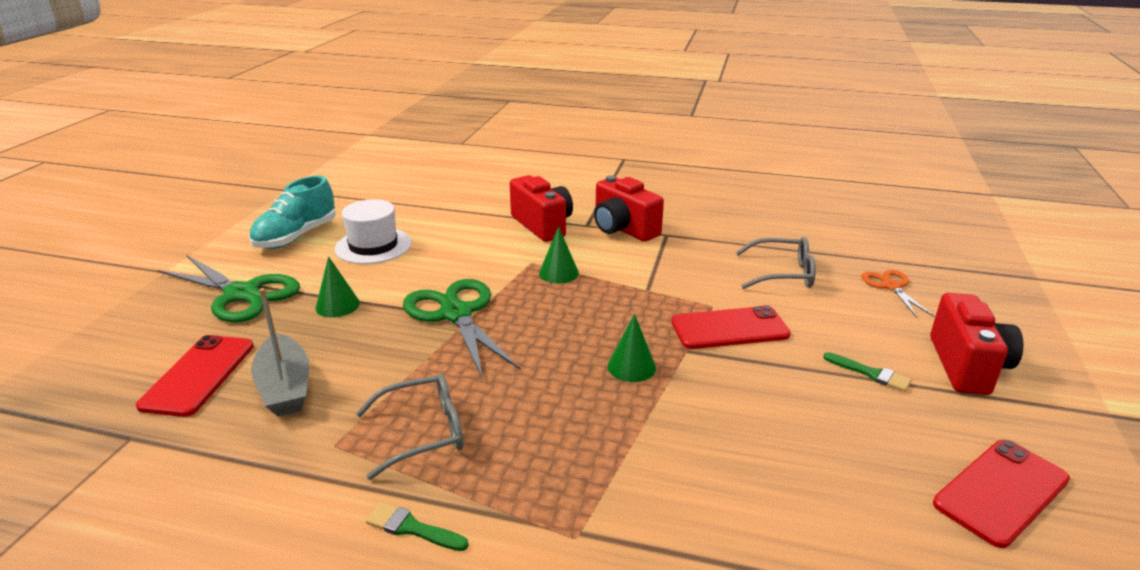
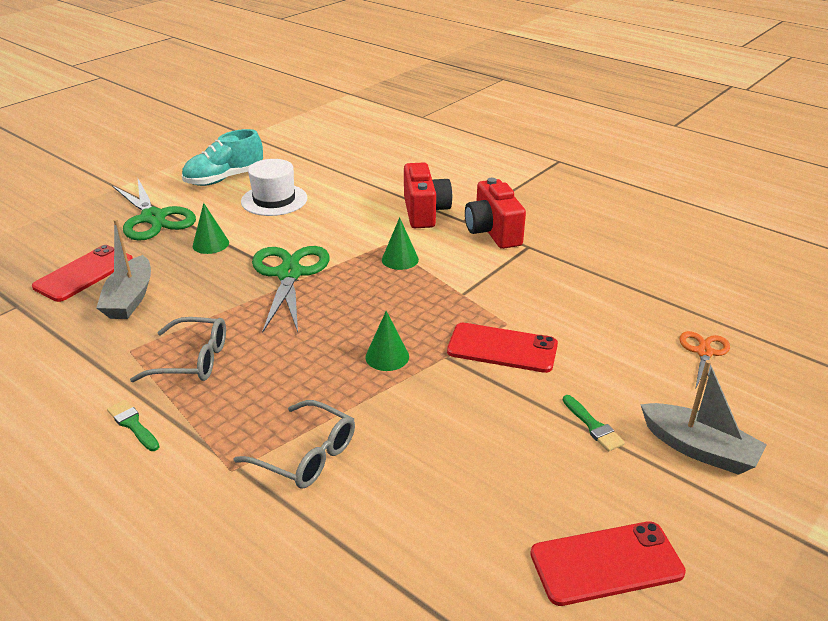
camera: 25 degrees right, 5 degrees up
grey glasses [736,237,816,289] -> grey glasses moved to [233,400,355,489]
red camera [930,293,1023,395] -> grey boat [640,360,767,475]

